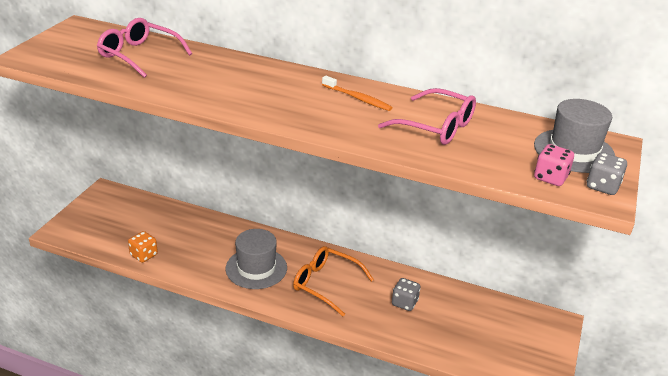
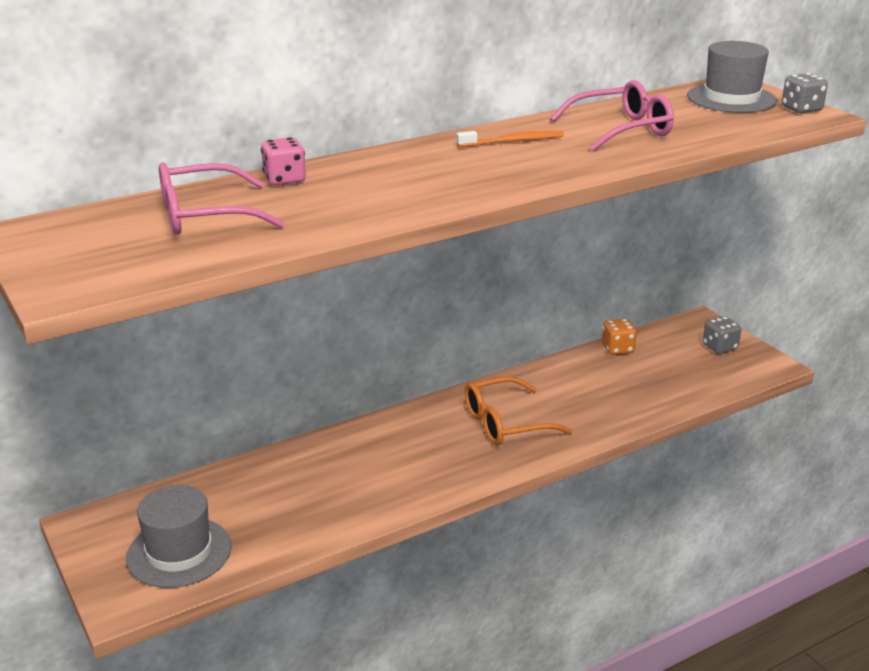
camera: 50 degrees left, 5 degrees down
orange dice [128,231,158,263] -> orange dice moved to [602,318,637,355]
grey hat [226,229,287,289] -> grey hat moved to [126,485,231,588]
grey dice [392,278,420,311] -> grey dice moved to [703,316,741,354]
pink dice [534,144,574,186] -> pink dice moved to [261,137,306,185]

